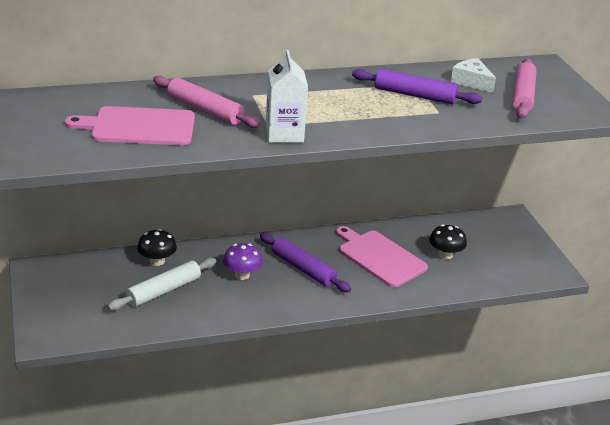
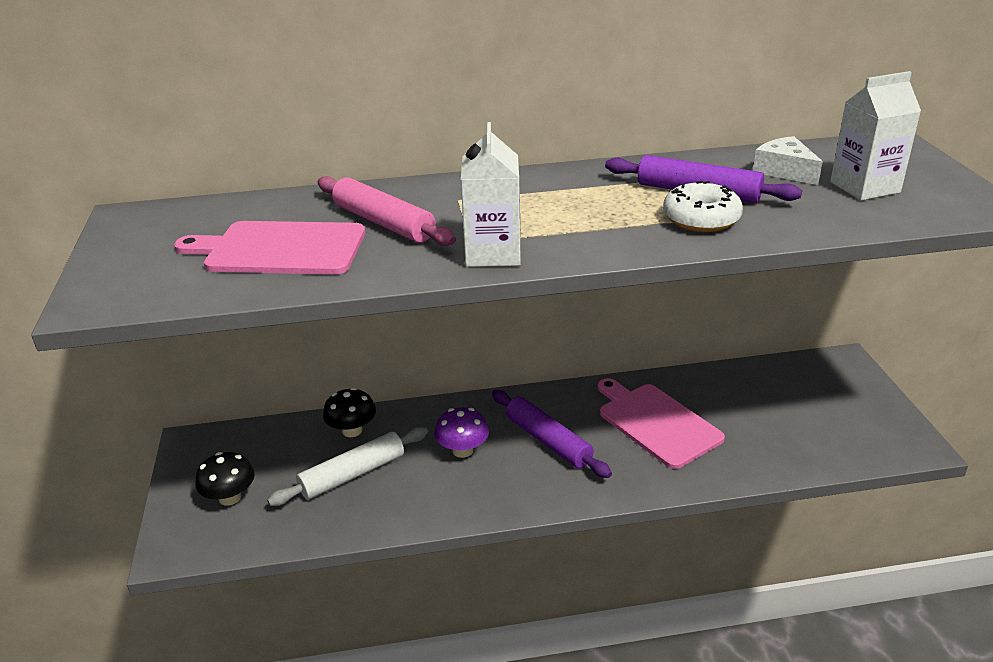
camera: 10 degrees right, 0 degrees up
black mushroom [429,224,467,259] -> black mushroom moved to [195,452,255,506]
pink rolling pin [513,58,537,119] -> white carton [830,71,921,201]
none -> white donut [663,181,743,232]

